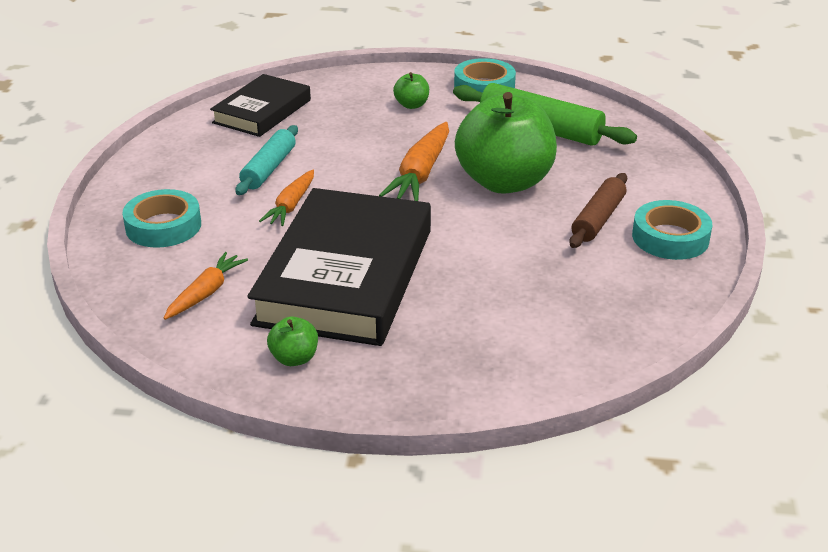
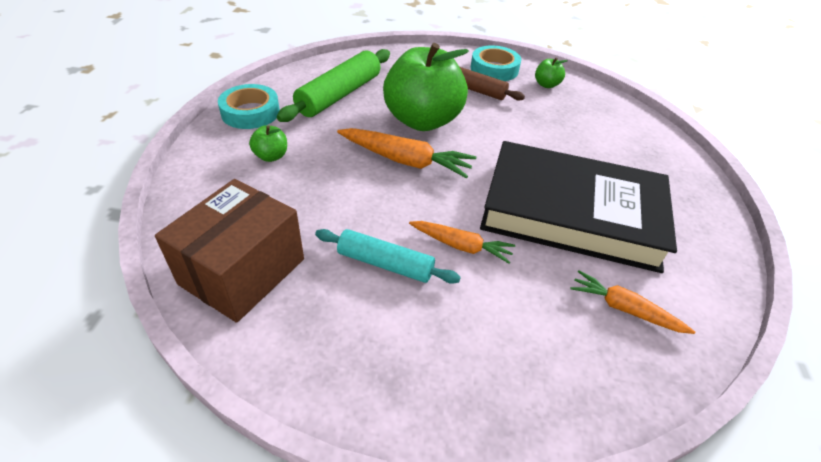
camera: 90 degrees left, 10 degrees up
turquoise tape [122,189,201,248] -> none
black book [210,74,311,137] -> brown box [155,179,304,323]
green apple [267,316,318,366] -> green apple moved to [535,58,568,88]

